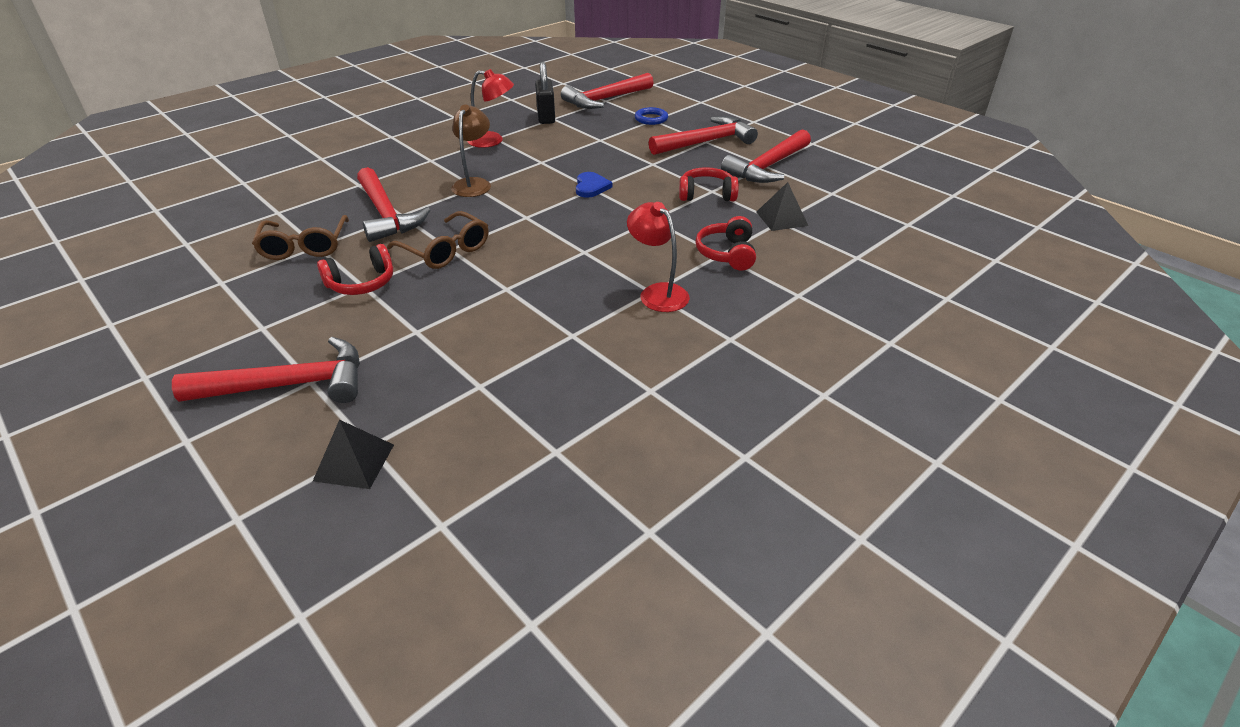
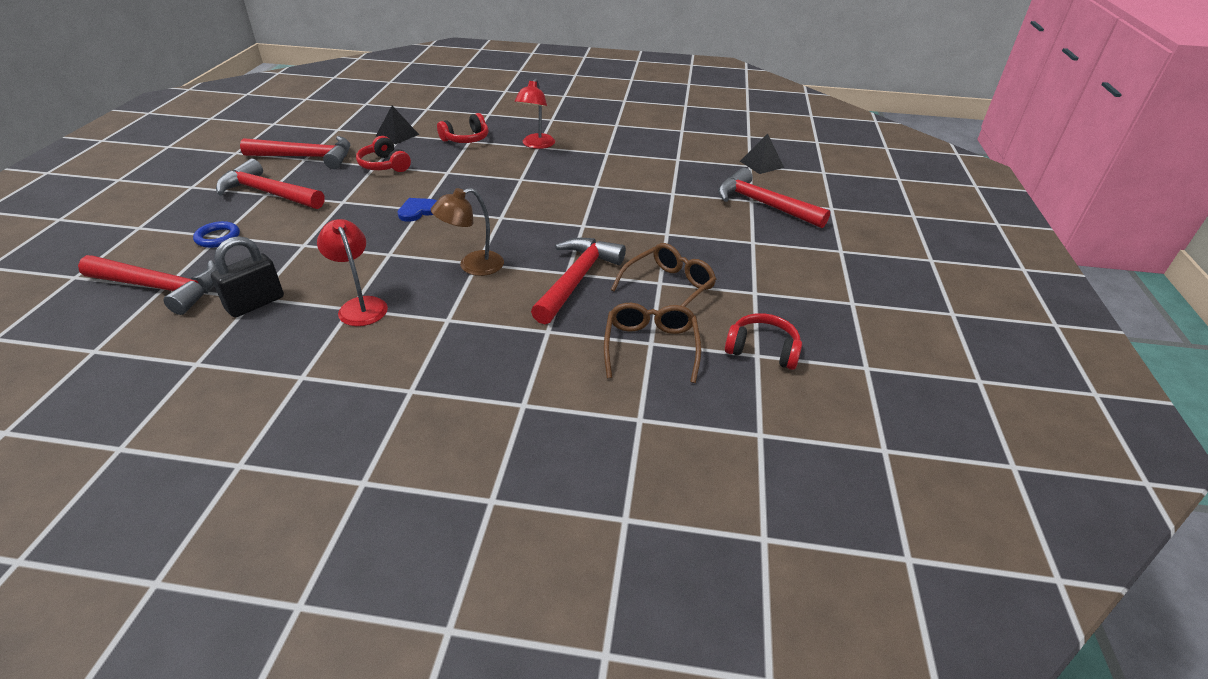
camera: 130 degrees left, 0 degrees up
red headphones [317,244,393,295] -> red headphones moved to [725,313,802,370]
brown glasses [387,211,489,269] -> brown glasses moved to [604,303,701,383]

